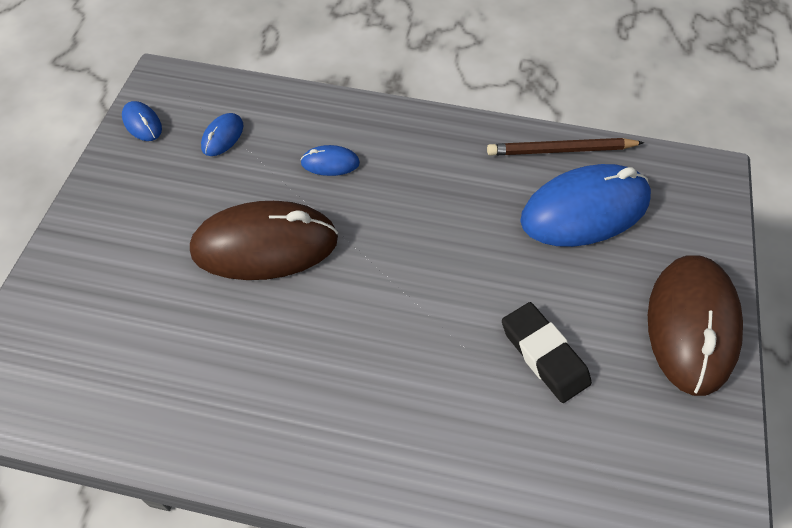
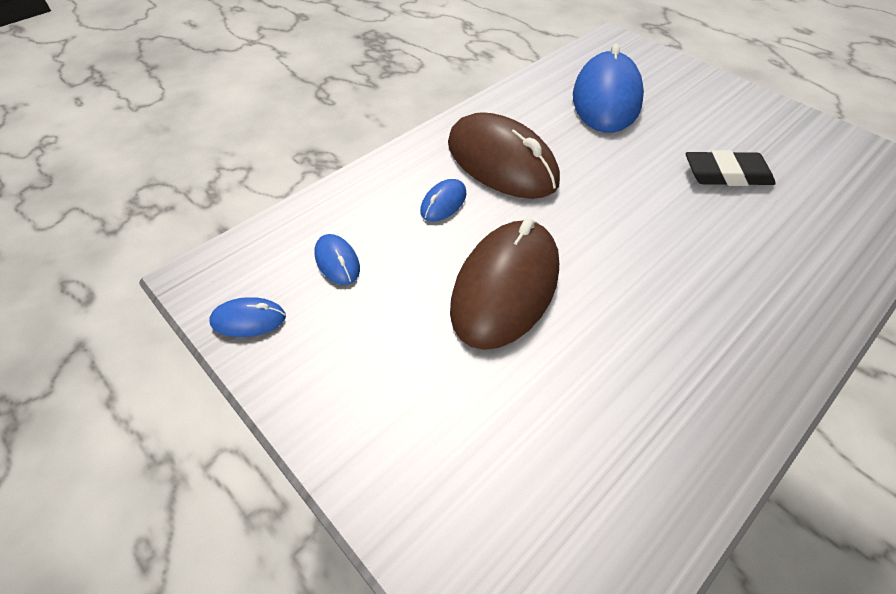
camera: 55 degrees left, 5 degrees down
brown pencil [487,138,644,156] -> none
brown mouse [648,255,743,396] -> brown mouse moved to [448,112,560,199]

